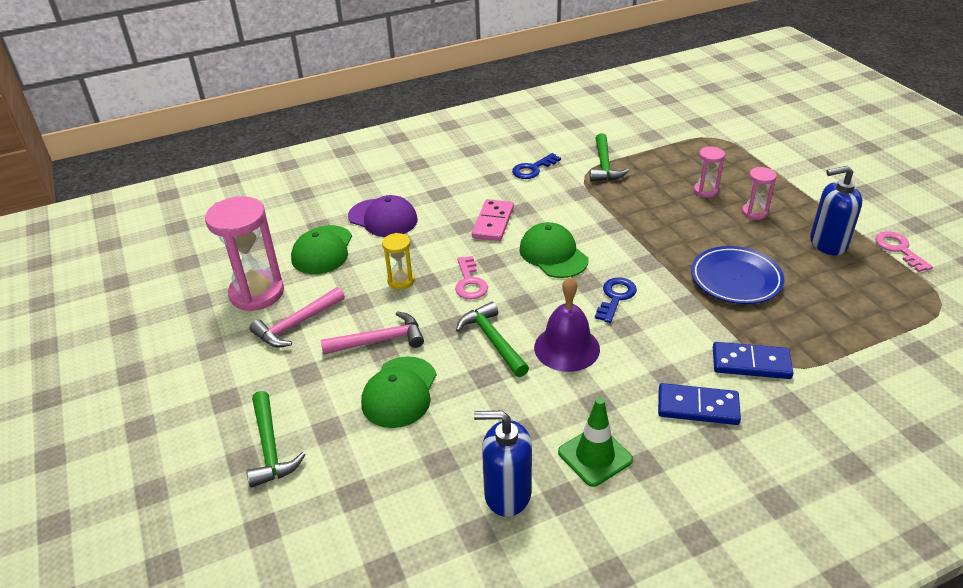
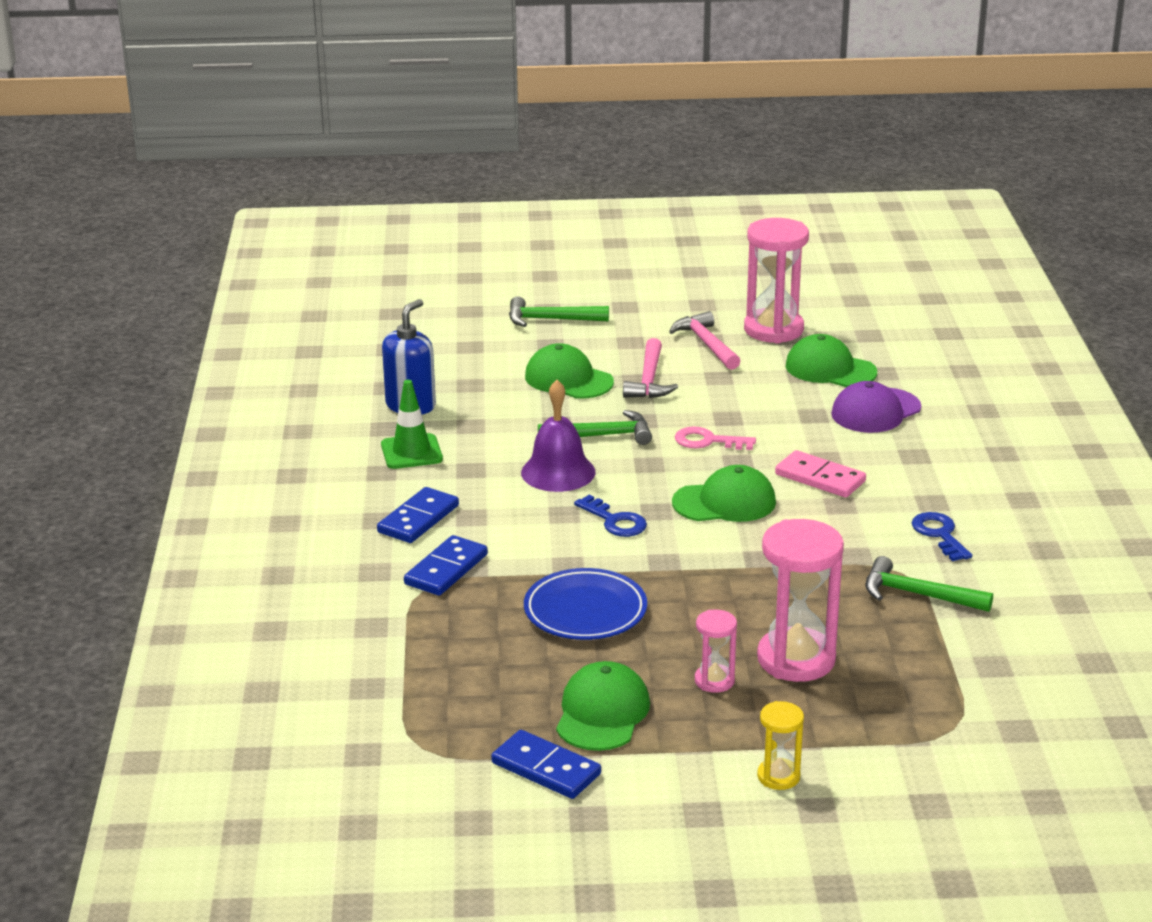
camera: 110 degrees right, 10 degrees down
yellow hourglass [382,233,415,289] -> yellow hourglass moved to [757,701,804,790]
pink hourglass [694,146,725,198] -> pink hourglass [757,519,844,682], size x1.97
blue soap dispenser [810,166,862,255] -> green cap [556,661,650,751]
pink key [875,231,933,272] -> blue domino [491,730,601,799]

